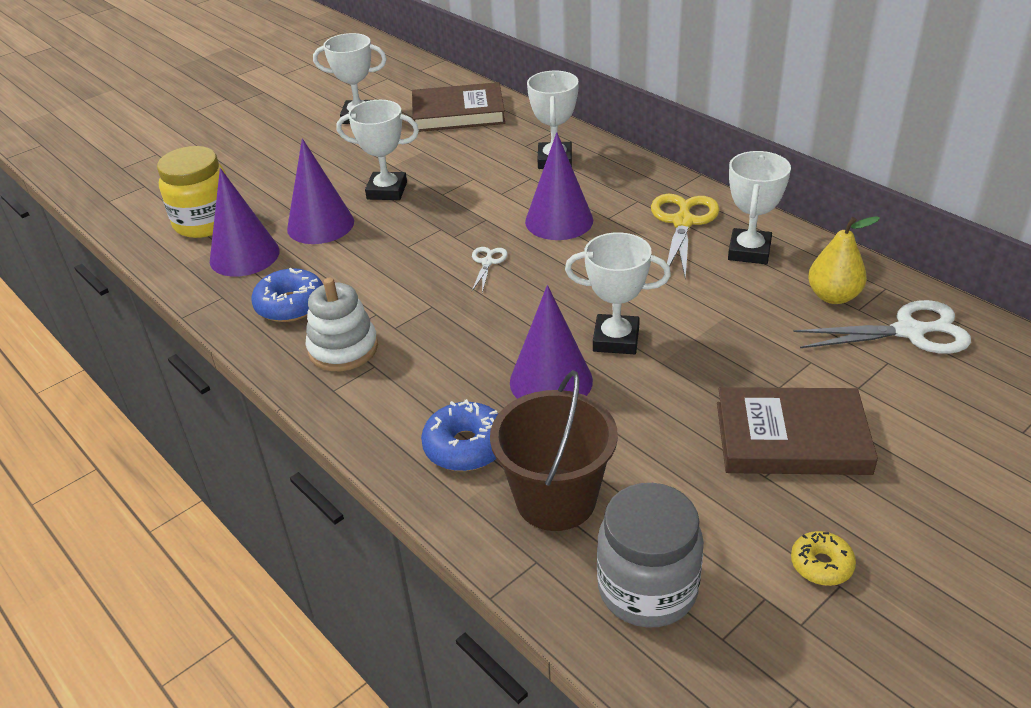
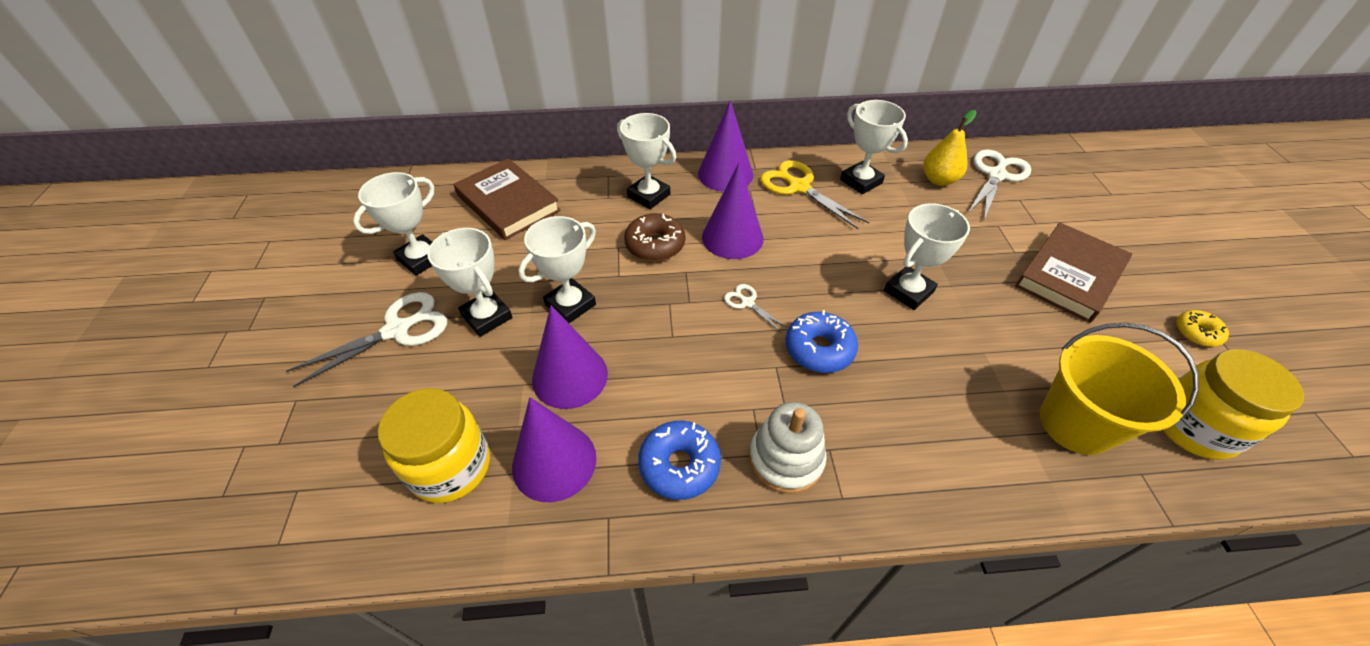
camera: 55 degrees left, 10 degrees up
brown book [412,82,505,132] -> brown book turned 75 degrees counterclockwise [454,158,561,240]
blue donut [421,399,498,471] -> blue donut moved to [785,310,858,373]
brown bucket [490,370,618,531] -> yellow bucket [1040,323,1199,455]
purple cone [510,285,593,399] -> purple cone moved to [698,100,753,192]
grey jar [597,483,704,628] -> yellow jar [1163,349,1304,460]
none -> white scissors [286,292,447,387]
none -> white trophy [427,228,513,337]
none -> brown donut [624,213,685,261]

